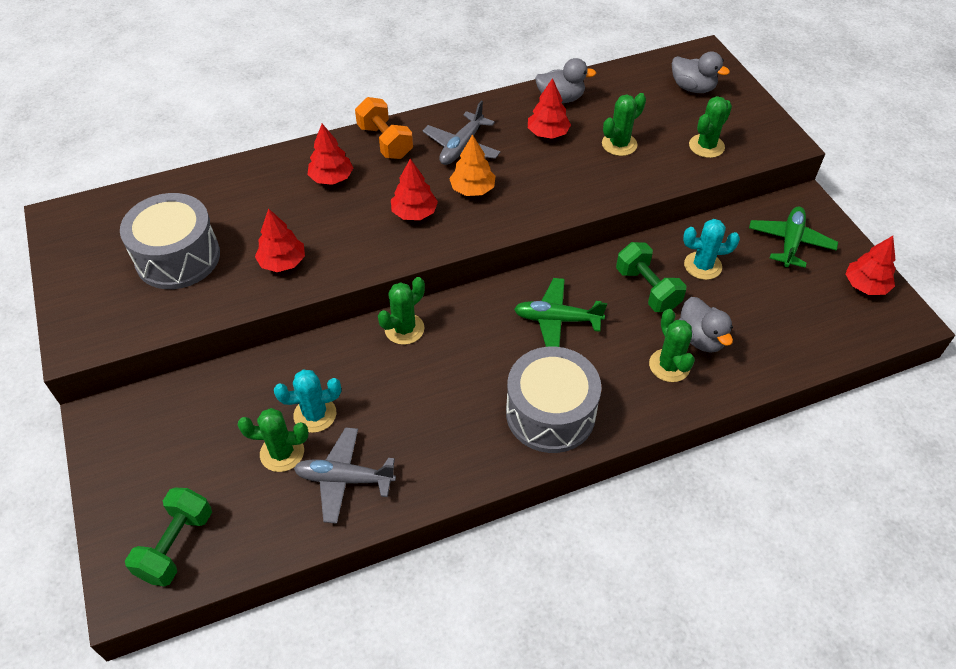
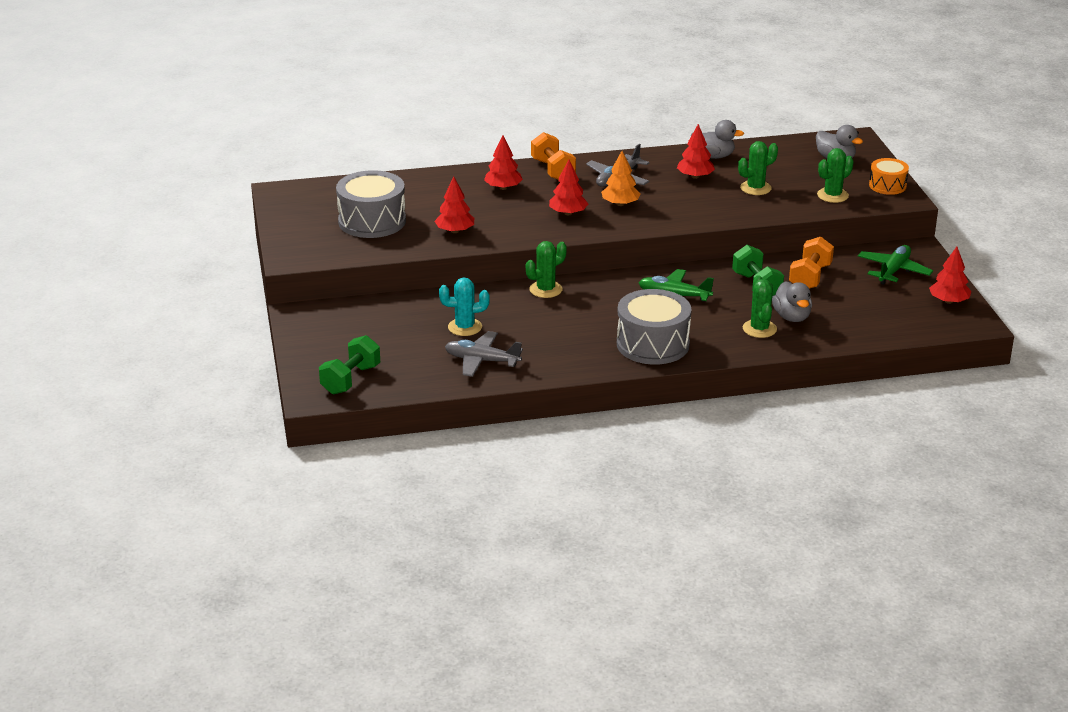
camera: 10 degrees right, 20 degrees down
green cactus [238,408,309,472] -> none
turquoise cactus [683,219,740,280] -> orange dumbbell [789,237,834,289]
none -> orange drum [869,158,909,195]

